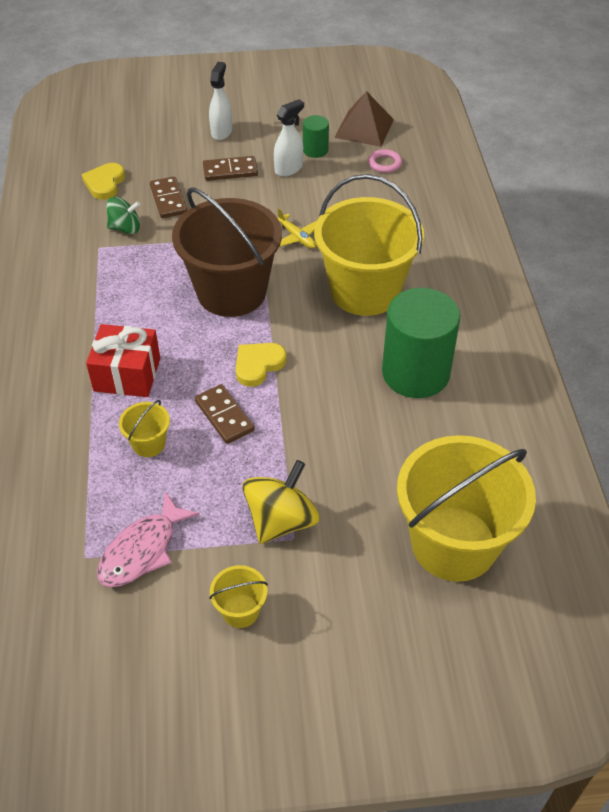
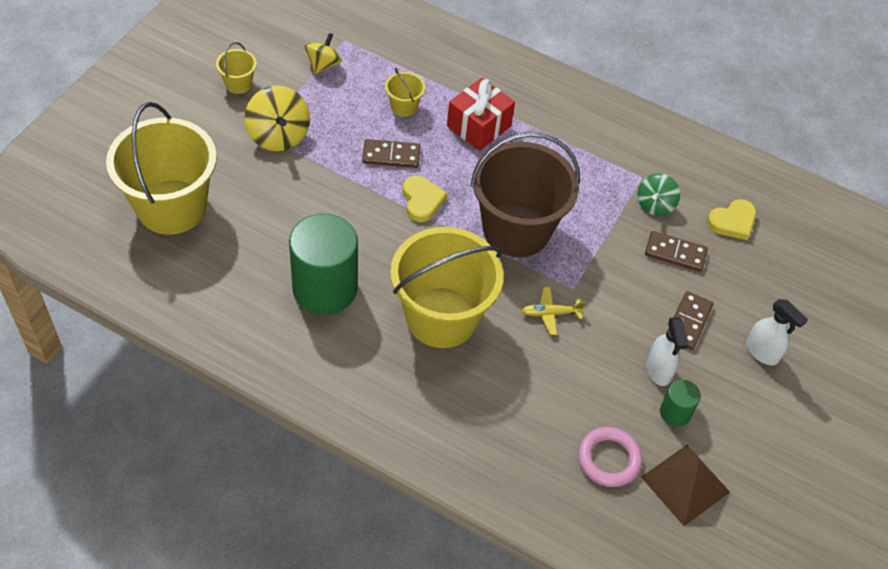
camera: 120 degrees right, 5 degrees up
yellow heart [82,163,125,200] -> yellow heart turned 105 degrees clockwise [707,199,756,240]
pink fish [97,492,200,587] -> yellow spinning top [305,33,342,75]
pink ring [368,149,402,173] -> pink ring [578,427,642,487], size x1.52

